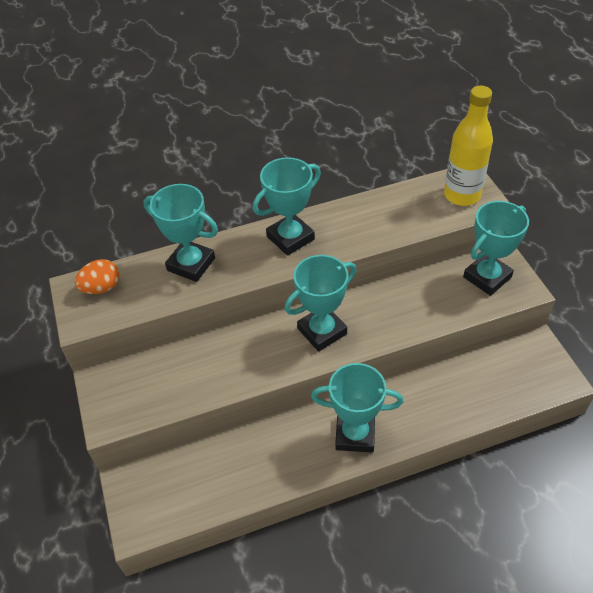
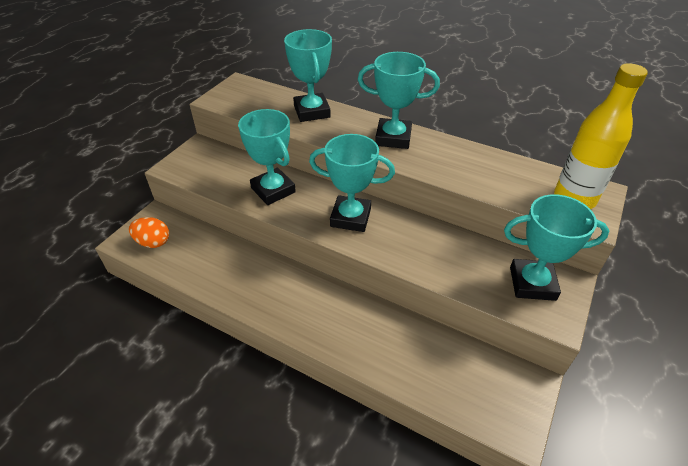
camera: 45 degrees right, 5 degrees down
orange egg [75,259,119,294] -> orange egg moved to [129,217,169,248]
turquoise trophy [311,363,403,453] -> turquoise trophy moved to [238,109,296,205]

